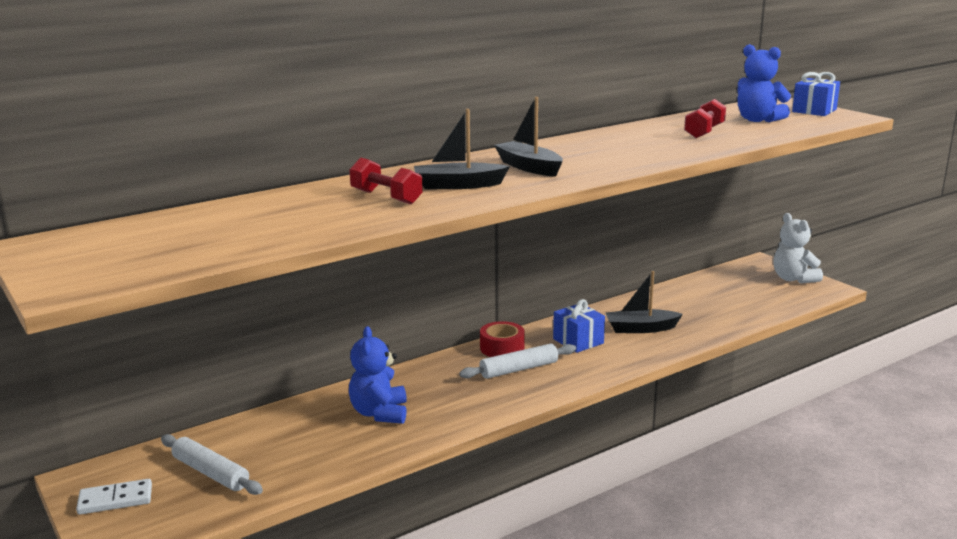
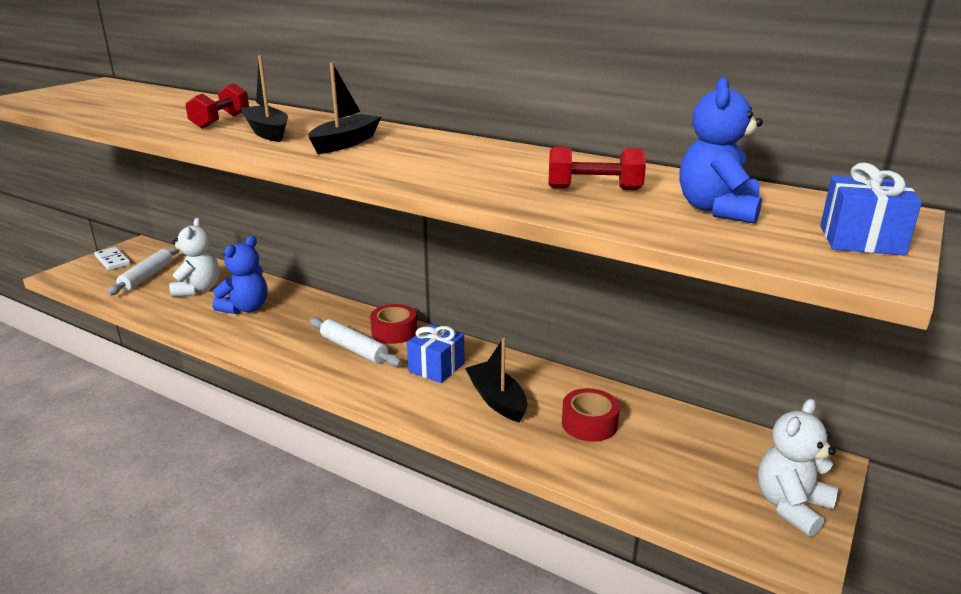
camera: 65 degrees right, 5 degrees up
blue teddy bear [349,326,407,424] -> blue teddy bear turned 150 degrees clockwise [212,236,267,314]
none -> white teddy bear [169,218,220,297]
none -> red tape [562,388,620,442]

